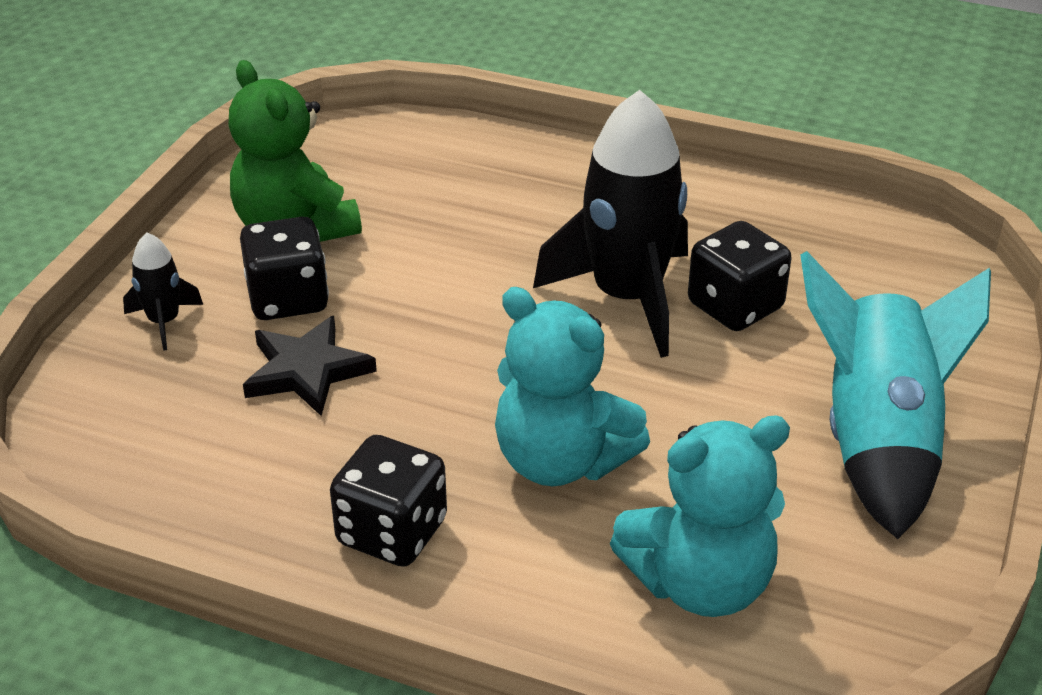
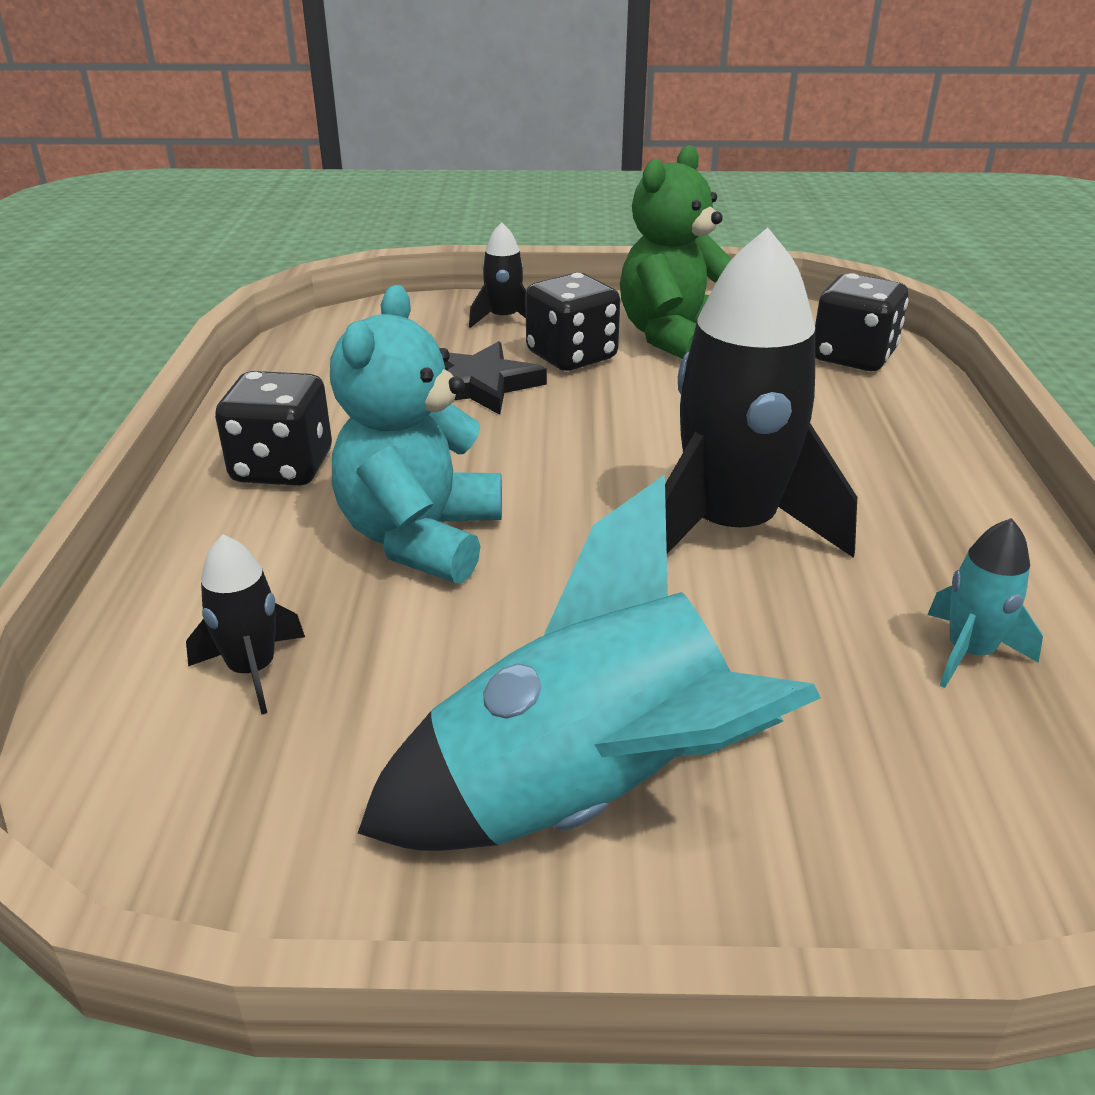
camera: 70 degrees right, 5 degrees down
turquoise teddy bear [610,415,790,617] -> black rocket [186,534,305,714]
black dice [688,221,792,331] -> black dice moved to [815,273,908,371]
none -> turquoise rocket [927,518,1043,688]

